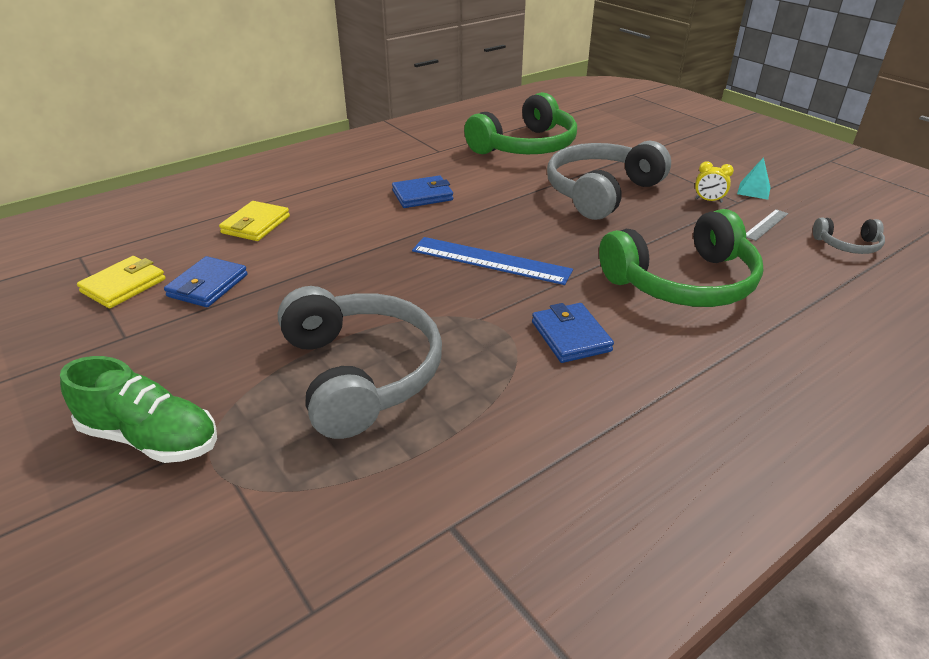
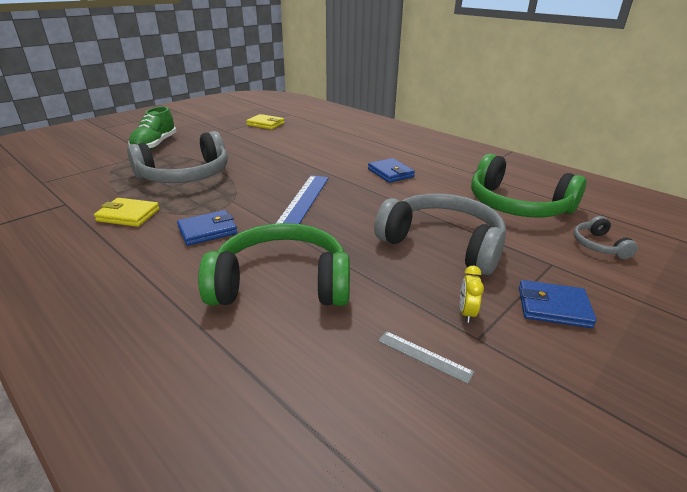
camera: 80 degrees right, 5 degrees down
blue wallet [164,256,248,307] -> blue wallet moved to [519,280,597,328]
yellow wallet [219,201,290,241] -> yellow wallet moved to [94,198,160,227]
green headphones [599,209,763,307] -> green headphones turned 120 degrees clockwise [198,223,350,306]
turquoise pyramid [737,157,771,200] -> none
grey headphones [813,218,885,254] -> grey headphones moved to [574,216,638,259]

